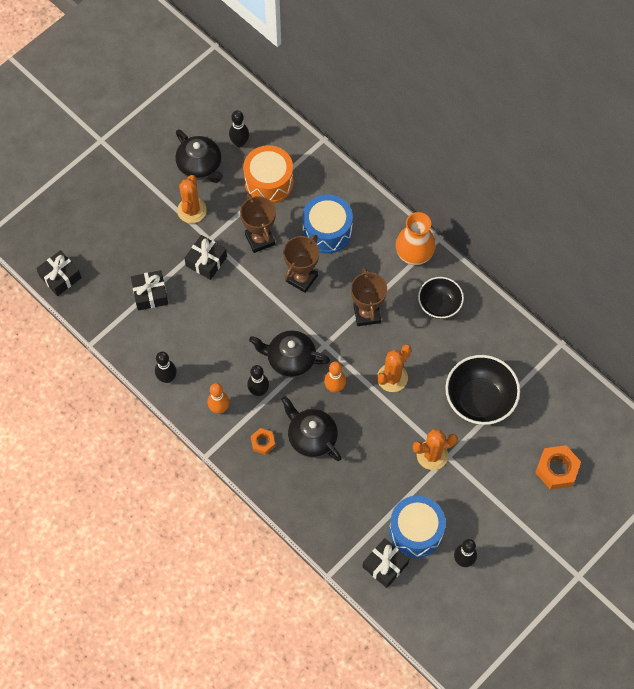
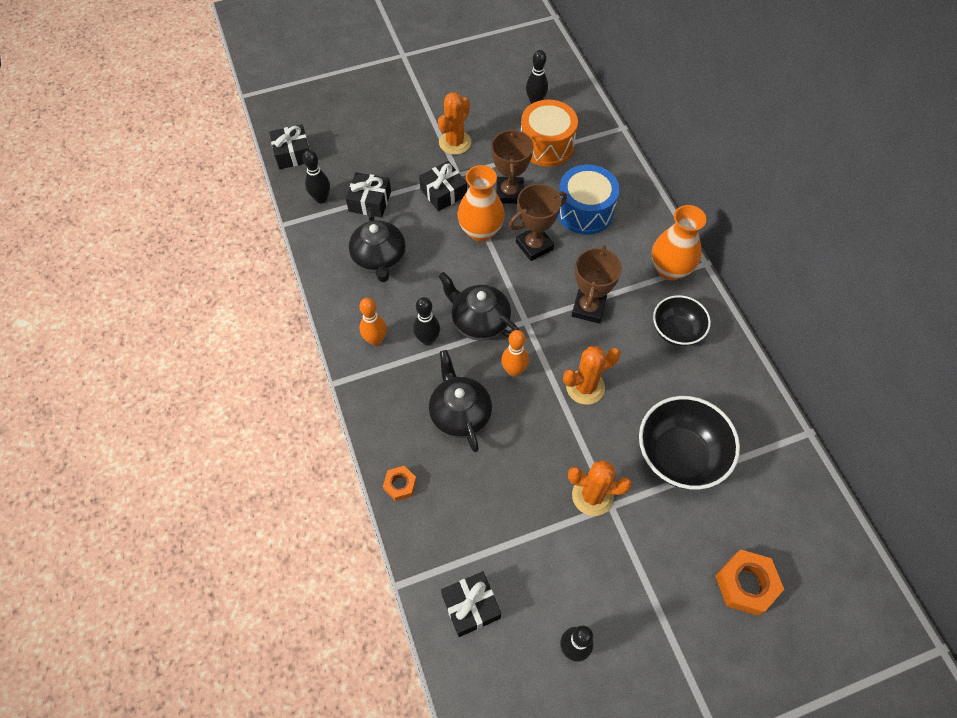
camera: 25 degrees right, 5 degrees down
black bowling pin [155,352,177,383] -> black bowling pin moved to [303,150,330,203]
black teapot [175,129,223,183] -> black teapot moved to [349,207,406,282]
orange nut [251,428,275,455] -> orange nut moved to [383,466,417,501]
blue drum [389,496,446,558] -> none
none -> orange vase [458,165,505,242]

